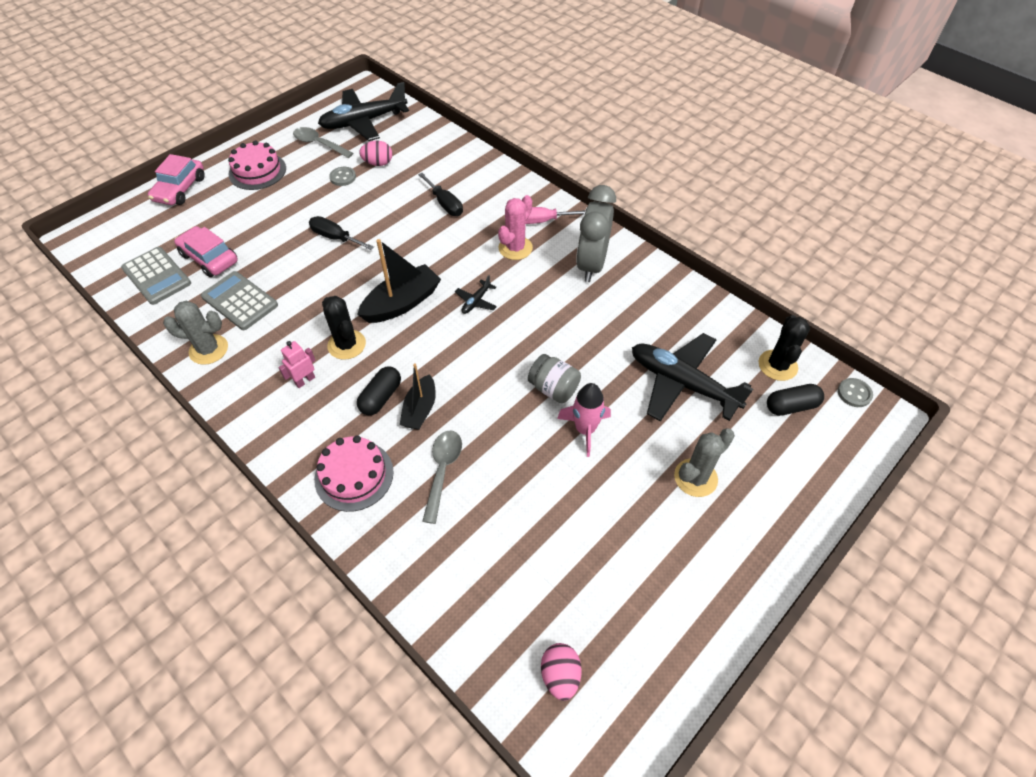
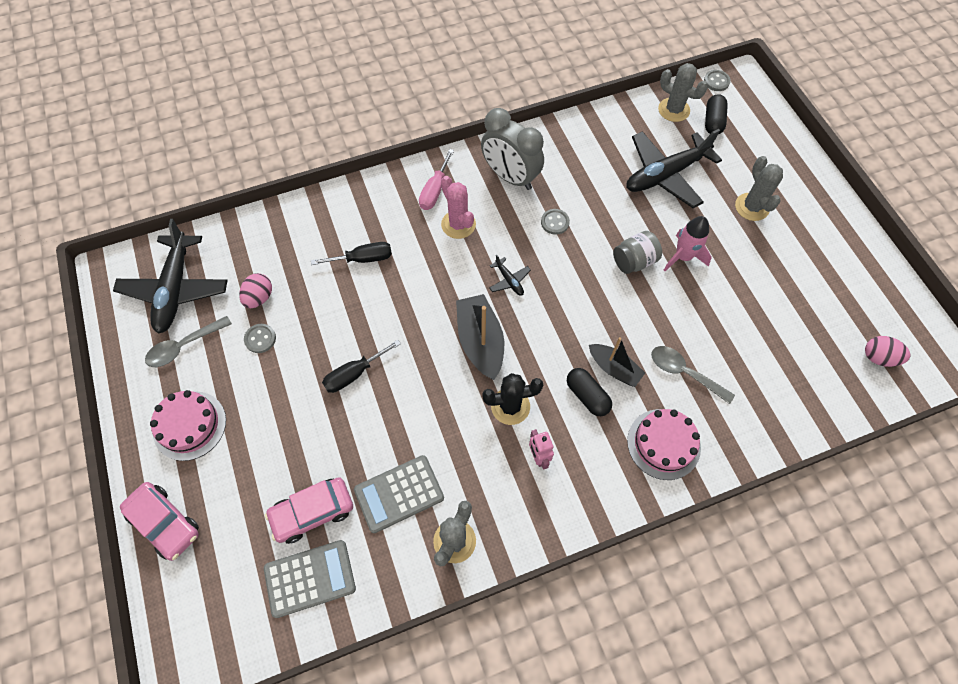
camera: 65 degrees left, 10 degrees up
black cactus [759,315,810,381] -> grey cactus [658,63,708,122]
none -> grey button [541,209,570,235]

